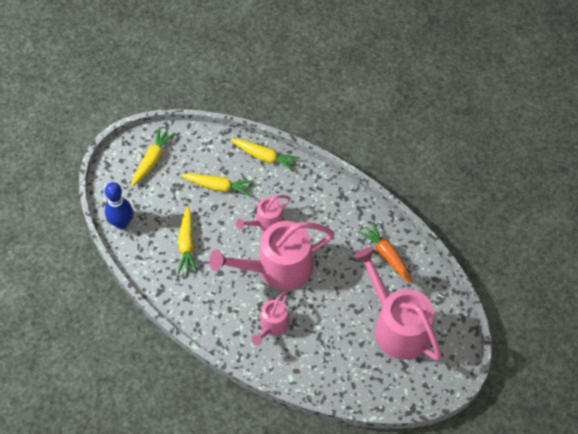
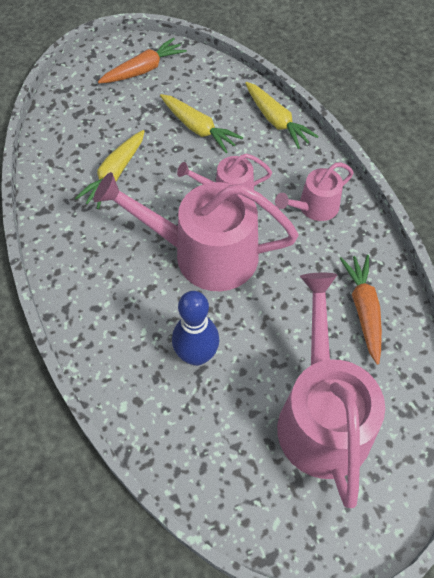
camera: 30 degrees right, 0 degrees up
blue bowling pin [105,182,133,229] -> blue bowling pin moved to [172,291,219,366]
yellow carrot [132,127,175,186] -> orange carrot [98,38,187,83]
pink watering can [252,292,289,346] -> pink watering can moved to [275,163,354,221]

